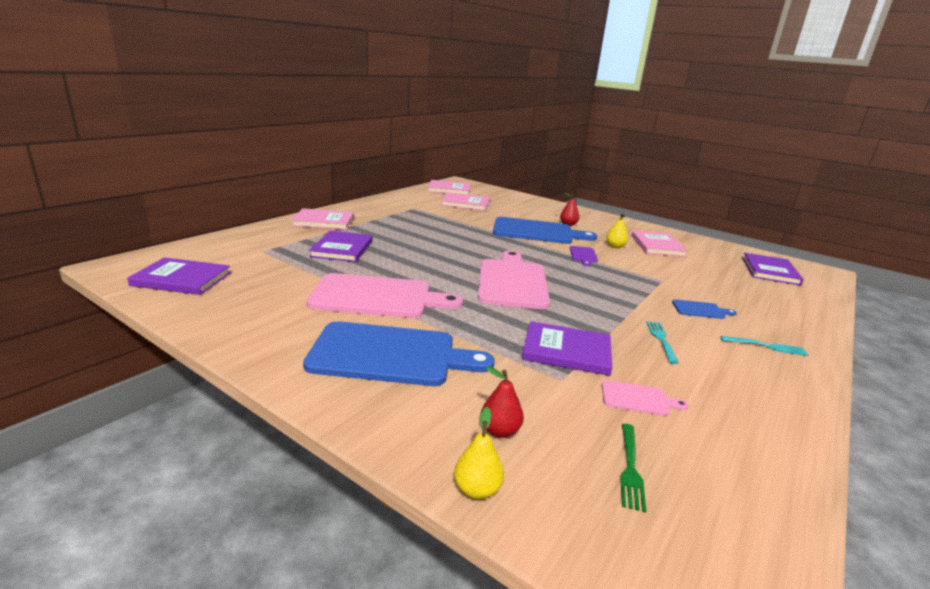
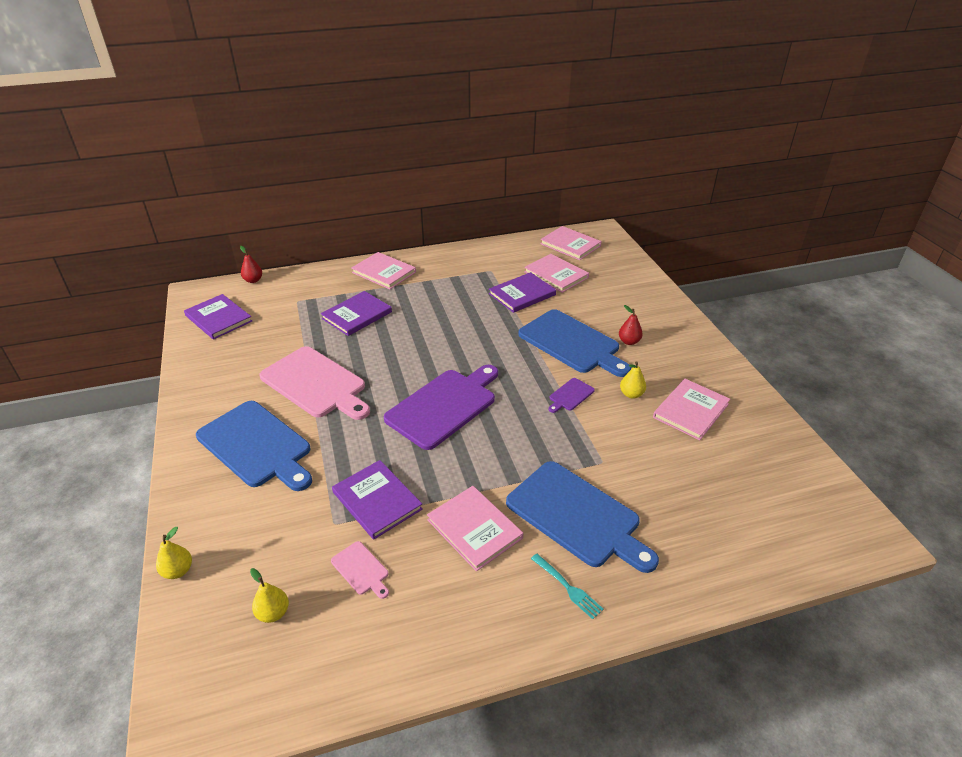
camera: 40 degrees right, 15 degrees up
pink cutting board [478,250,550,309] -> purple cutting board [384,365,498,450]
red pear [480,366,524,438] -> red pear moved to [240,246,262,283]
green fork [620,424,647,512] -> yellow pear [250,568,289,623]
turquoise fork [646,321,679,364] -> pink book [427,486,523,572]
blue cutting board [672,299,737,319] -> blue cutting board [506,461,659,573], size x2.32
purple book [742,253,804,286] -> purple book moved to [489,272,556,313]

